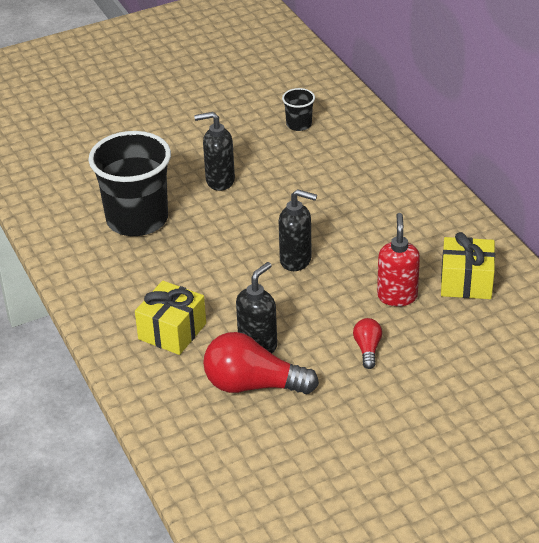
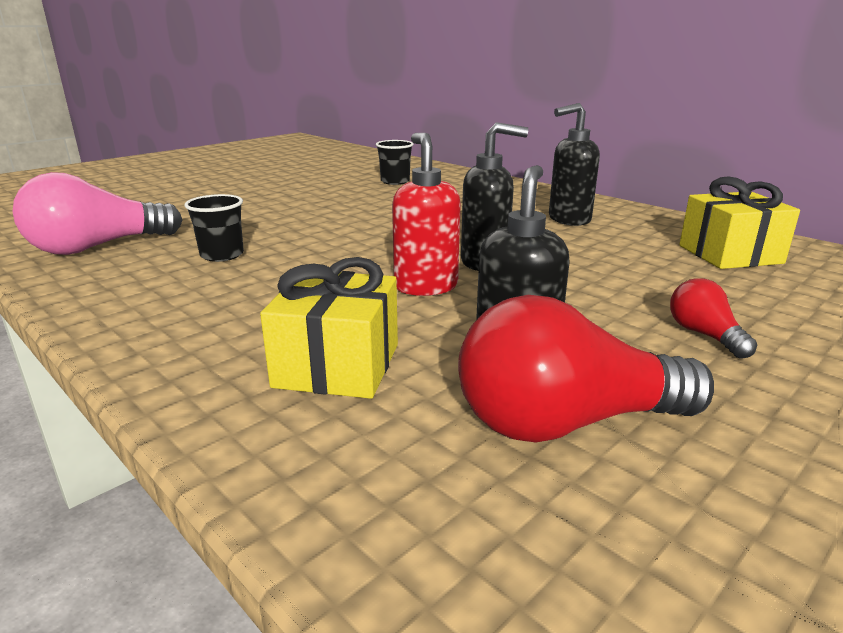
camera: 20 degrees left, 15 degrees down
black cup [88,131,171,236] -> black cup [185,194,244,262], size x0.44
black soap dispenser [194,112,235,191] -> black soap dispenser moved to [549,103,600,226]
red soap dispenser [377,213,420,306] -> red soap dispenser moved to [392,133,461,296]
none -> pink light bulb [13,172,182,255]

